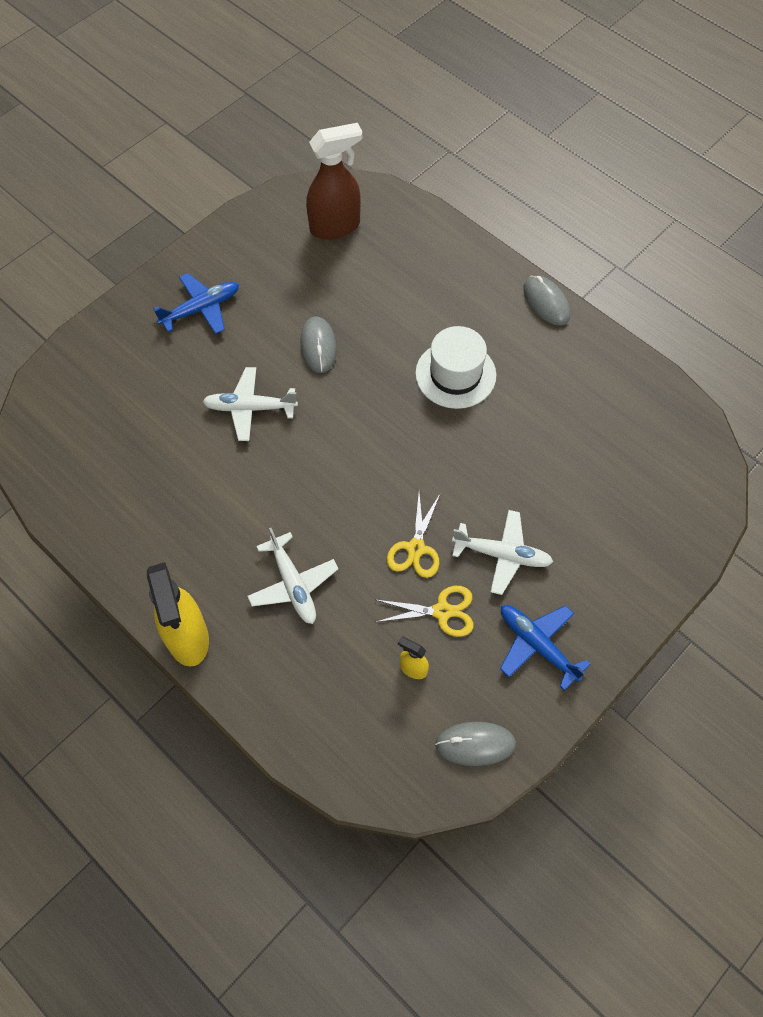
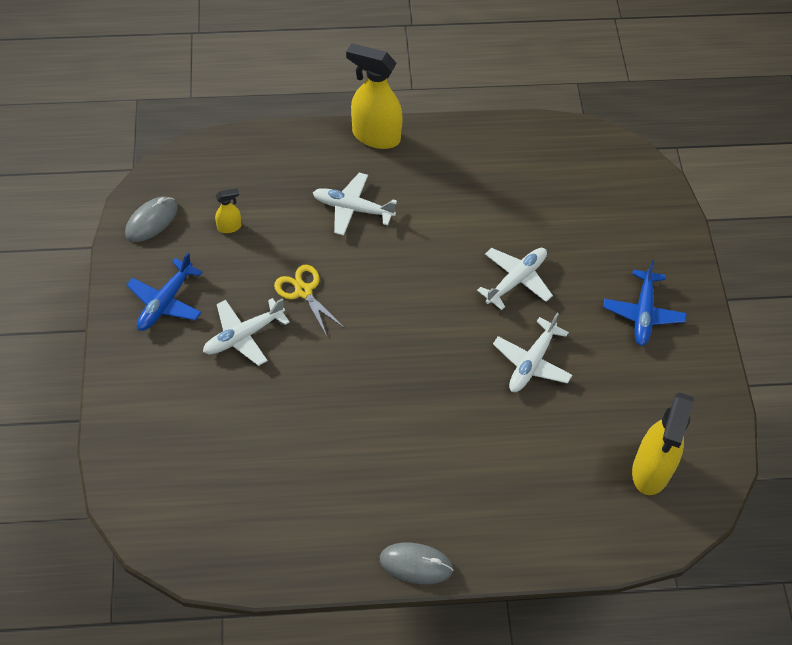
camera: 130 degrees right, 5 degrees down
grey mouse [300,316,337,373] -> white plane [493,313,573,392]
brown spray bottle [306,123,363,240] -> yellow spray bottle [632,392,694,495]
yellow scissors [376,586,474,637] -> none
white hat [415,326,496,409] -> none
blue plane [500,605,590,690] -> blue plane turned 120 degrees clockwise [127,253,202,331]

